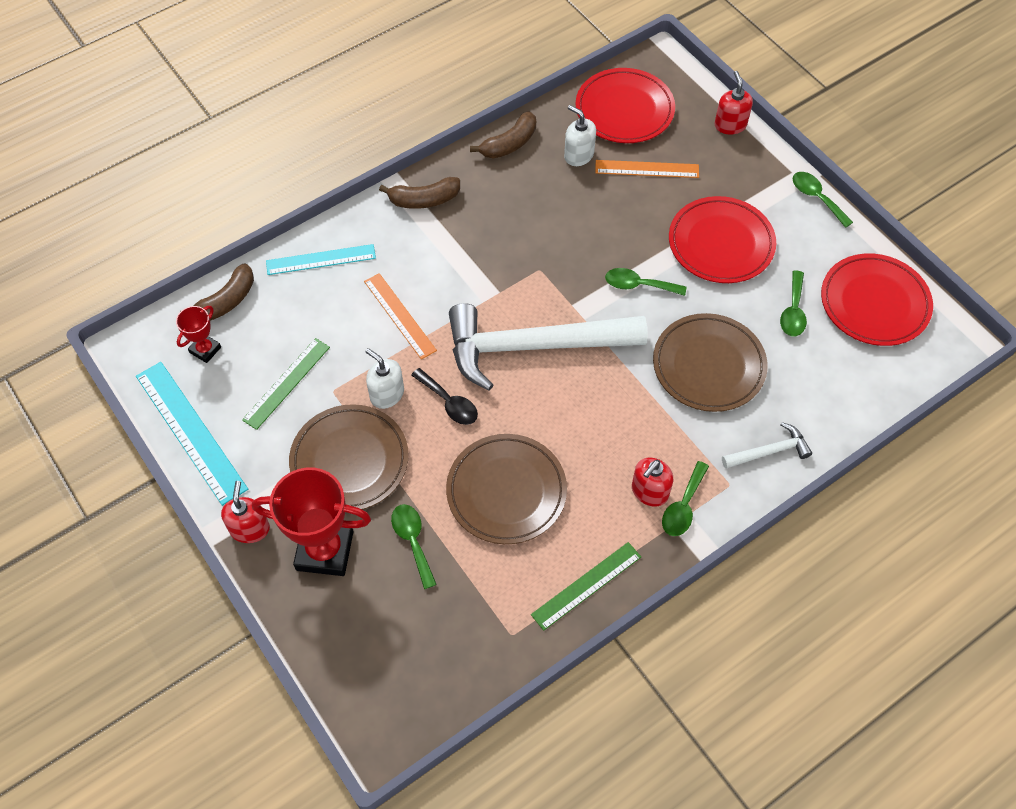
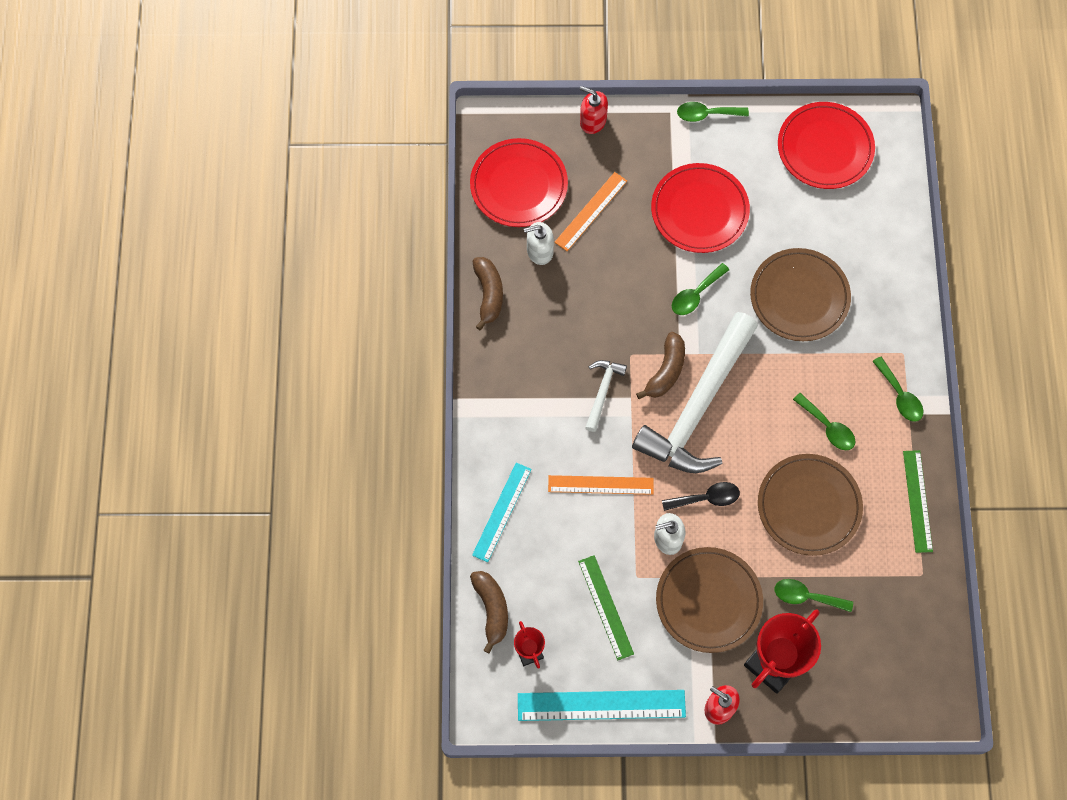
camera: 55 degrees left, 10 degrees up
brown banana [379,177,460,209] -> brown banana moved to [636,332,685,399]
red soap dispenser [632,458,674,506] -> none
white hammer [722,422,812,469] -> white hammer moved to [585,360,627,432]
green spoon [780,271,807,336] -> green spoon moved to [793,393,856,450]

